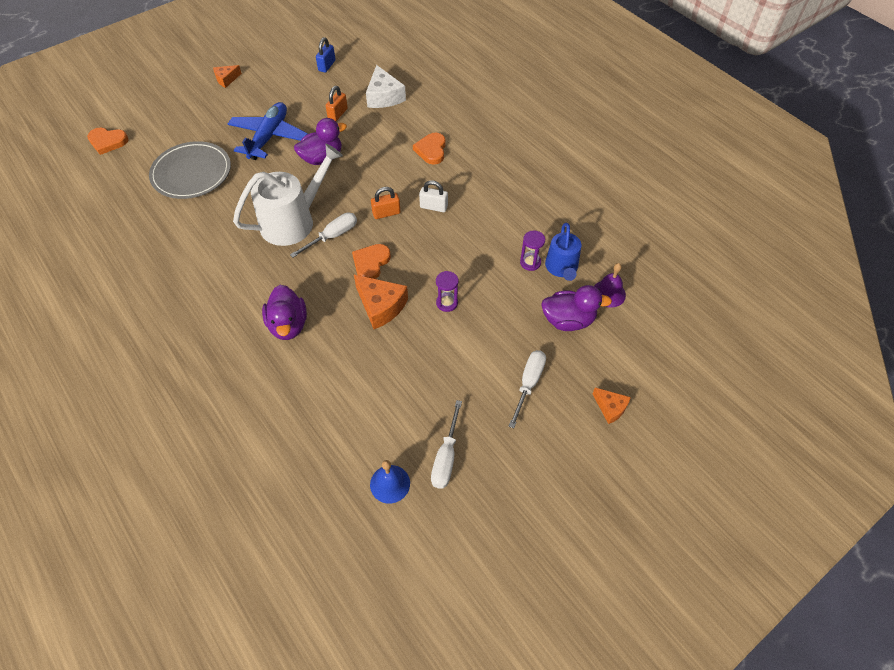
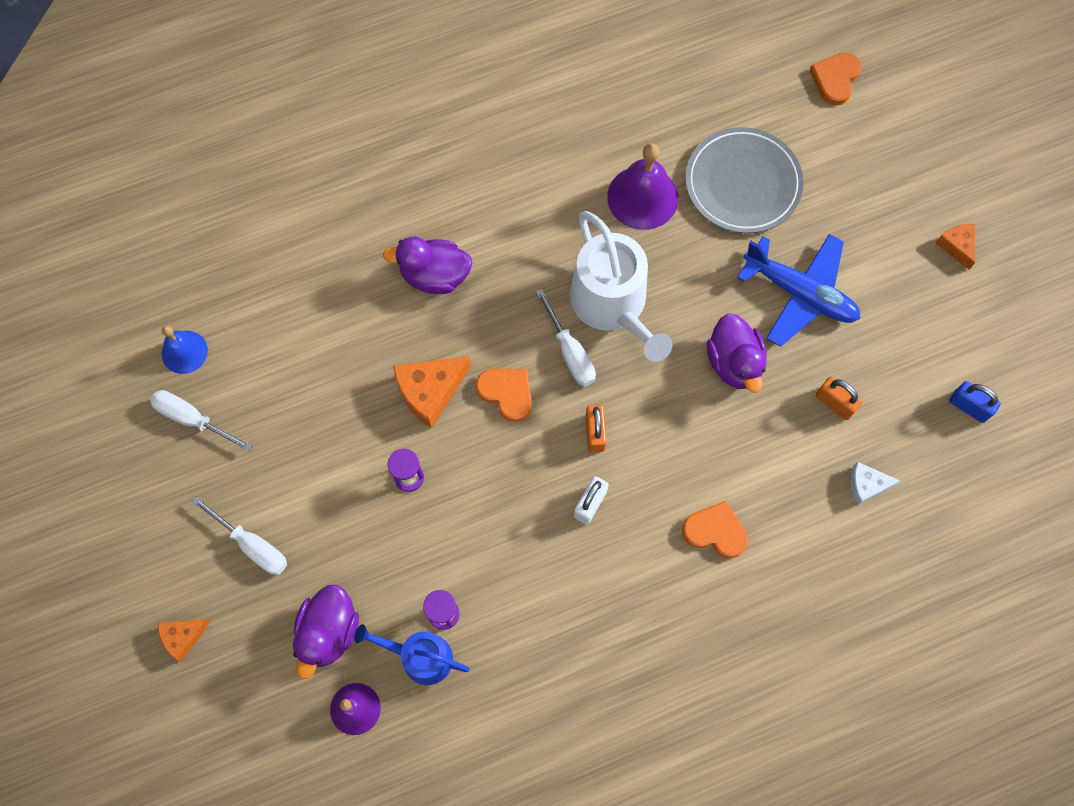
camera: 105 degrees right, 15 degrees up
white cheese [366,65,406,108] -> white cheese [850,462,900,505], size x0.59
none -> purple bell [607,143,678,230]

